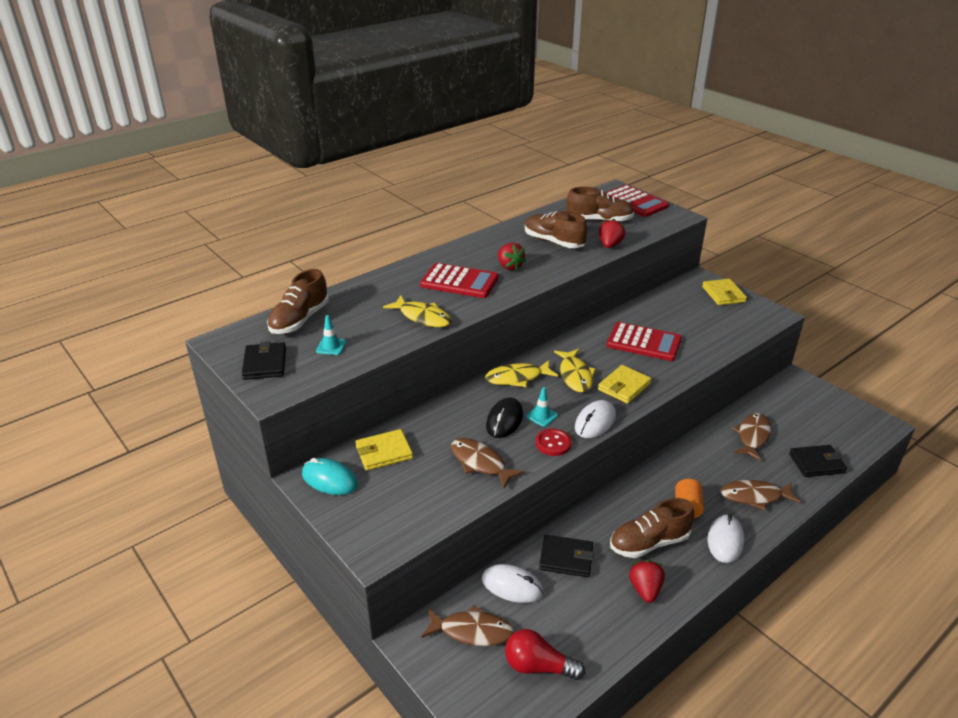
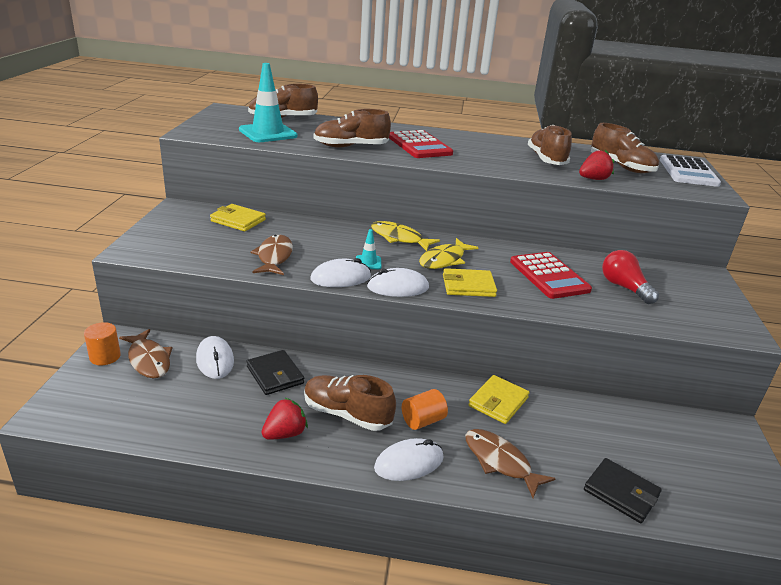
camera: 45 degrees right, 5 degrees down
black wallet [241,341,286,380] -> none
turquoise mouse [302,458,358,495] -> none
turquoise traffic cone [316,315,346,355] -> turquoise traffic cone [239,63,297,142], size x2.15
yellow fish [383,295,452,327] -> brown shoe [314,109,391,148]
black mouse [486,398,523,438] -> none
red strawberry [498,242,526,271] -> none
red light bulb [505,629,585,680] -> red light bulb moved to [602,250,659,304]
red button [536,429,571,456] -> white mouse [310,258,371,287]
red calculator [605,185,669,217] -> white calculator [660,155,721,187]
yellow wallet [702,279,747,305] -> yellow wallet moved to [469,375,530,424]
brown fish [732,413,771,461] -> none
none -> orange cylinder [84,322,121,365]

